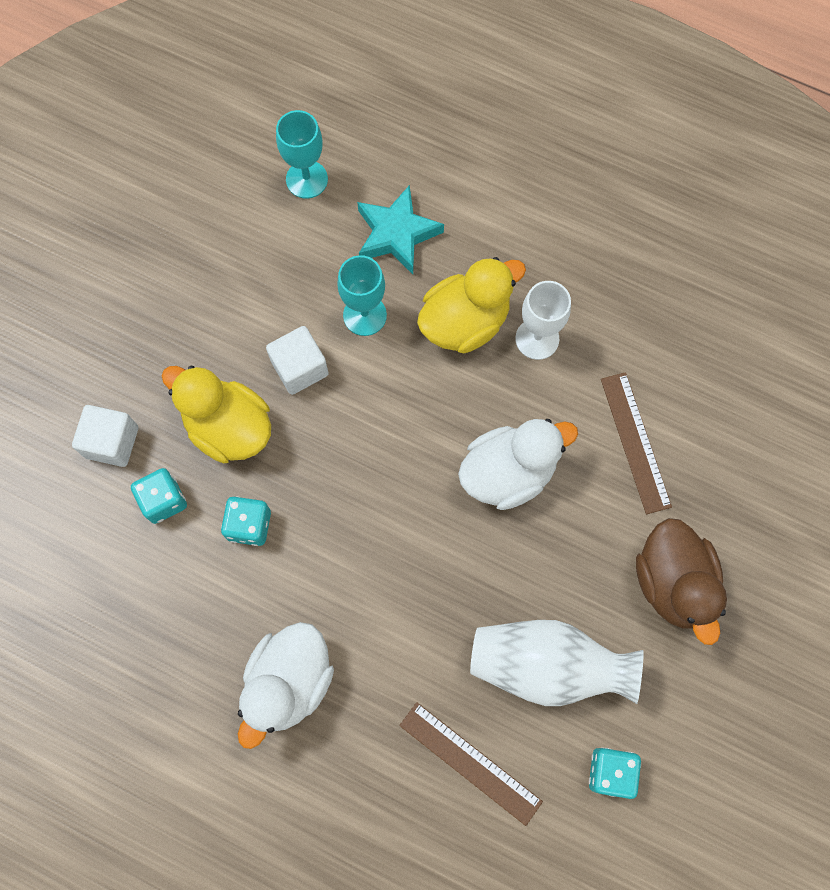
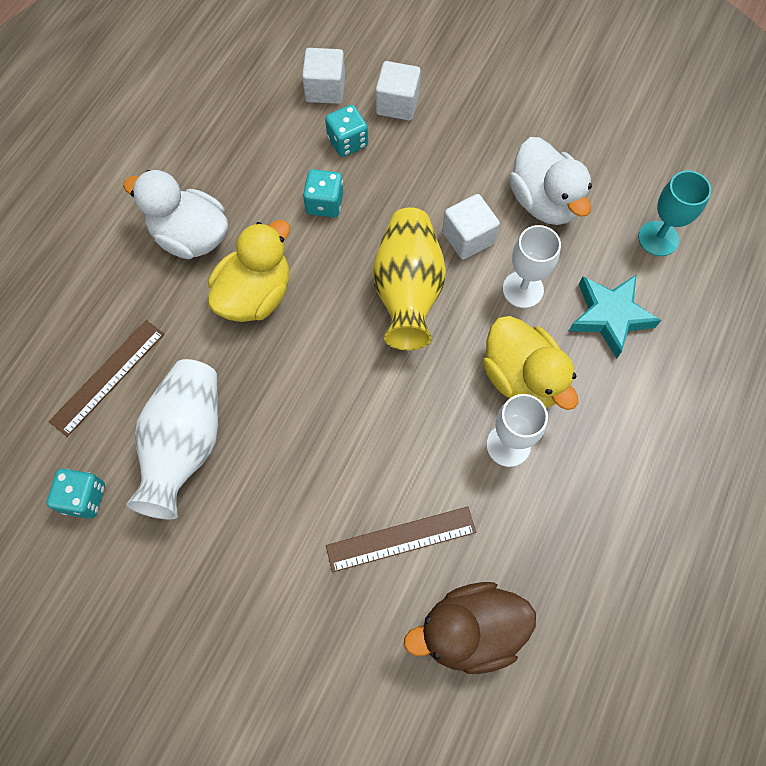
camera: 90 degrees right, 5 degrees down
yellow duck [162,366,271,463] -> yellow duck moved to [208,220,290,322]
turquoise goblet [337,255,387,336] -> white goblet [503,225,561,308]
white duck [458,419,578,510] -> white duck moved to [509,137,592,225]
brown duck [636,518,727,645] -> brown duck moved to [404,582,536,674]
none -> white cube [302,48,345,104]
none -> yellow vase [372,207,446,350]

